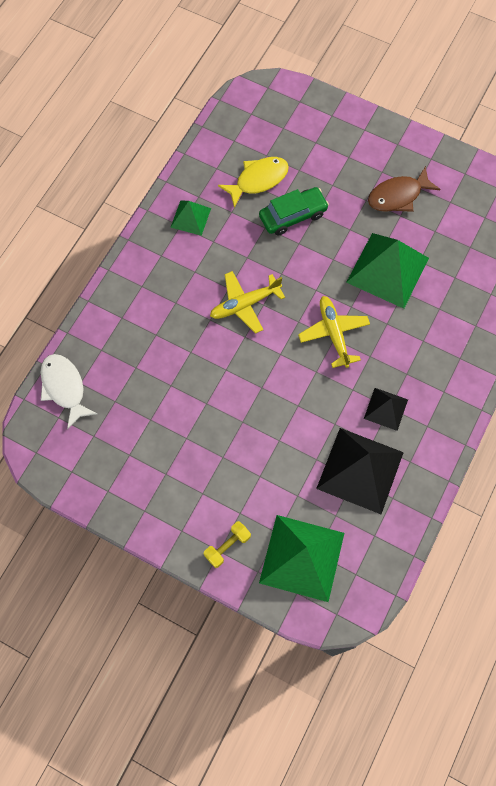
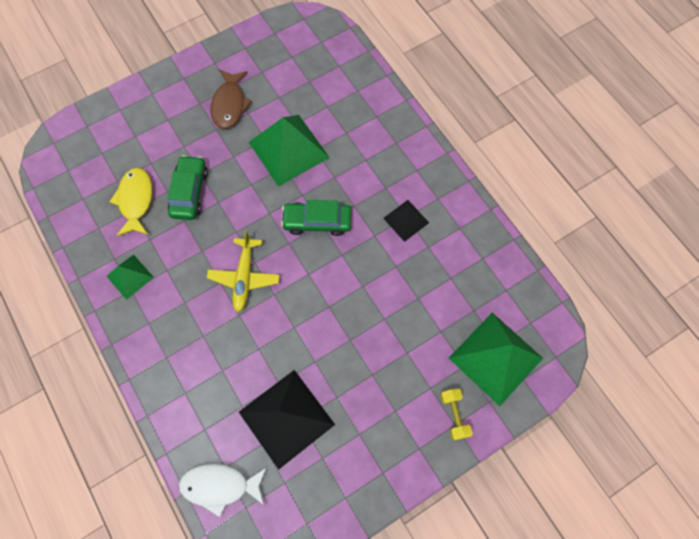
camera: 60 degrees left, 0 degrees up
yellow plane [298,296,370,368] -> green car [281,200,351,236]
black pyramid [316,428,404,514] -> black pyramid moved to [239,370,335,470]

